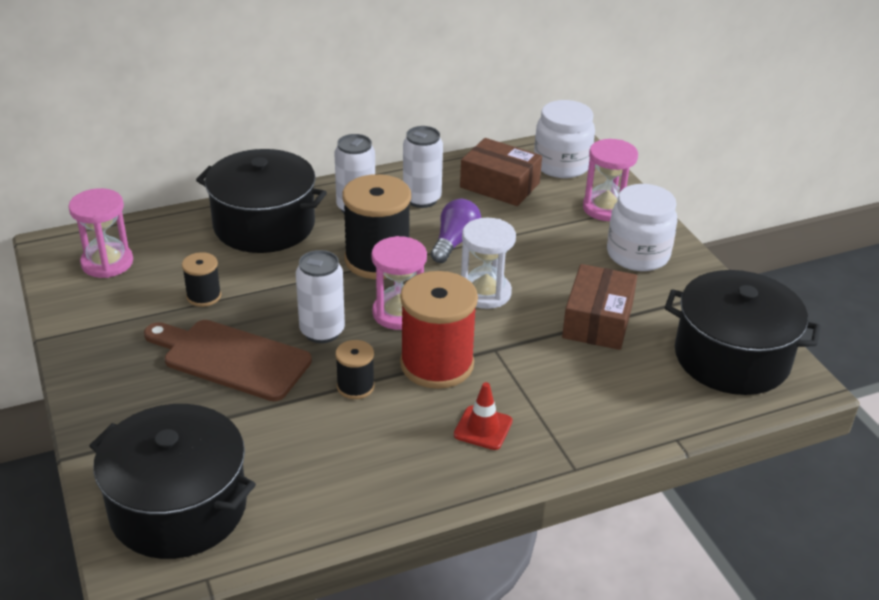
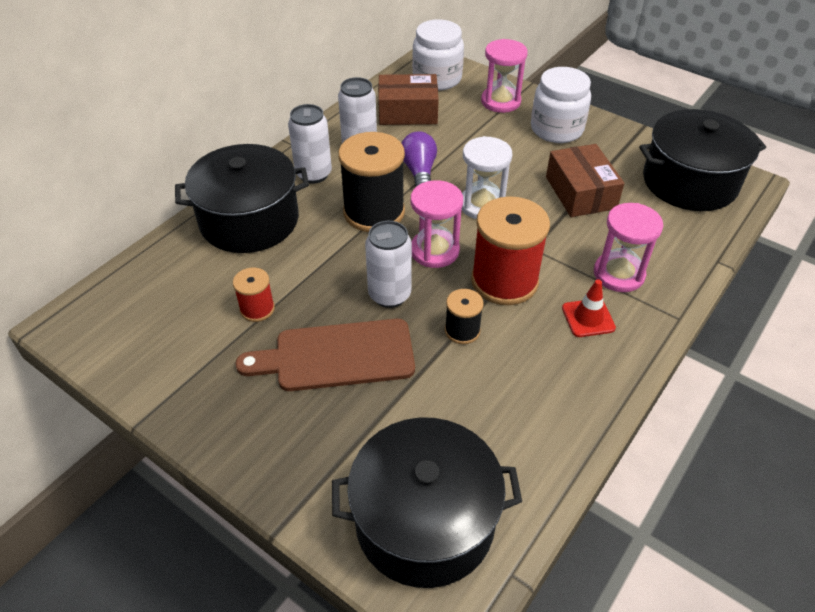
camera: 30 degrees left, 10 degrees up
pink hourglass [68,188,133,278] -> pink hourglass moved to [594,203,663,292]
black spool [182,252,221,307] -> red spool [233,268,275,322]

